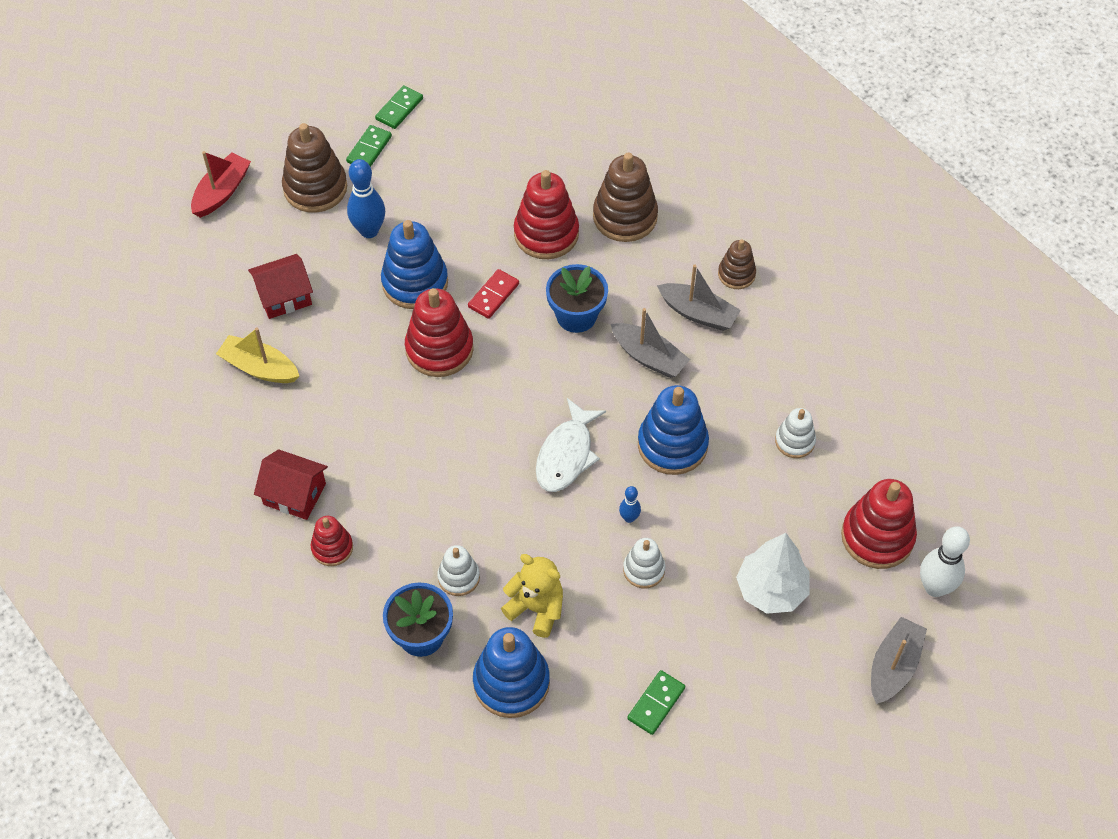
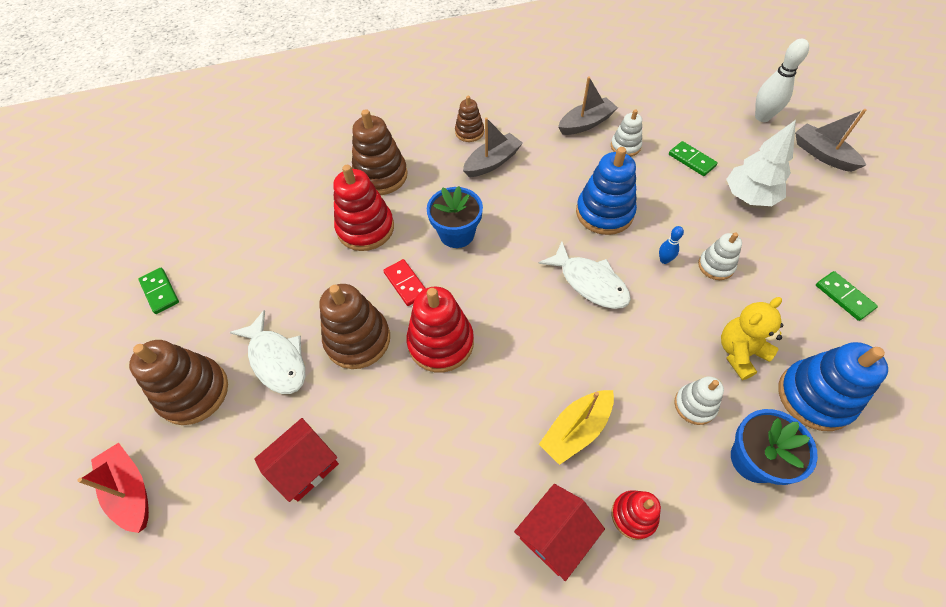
camera: 65 degrees left, 0 degrees up
yellow boat [216,328,299,383] -> yellow boat moved to [539,390,614,465]
red house [248,254,313,319] -> red house turned 45 degrees clockwise [254,418,339,502]
green domino [346,125,392,167] -> green domino moved to [669,141,718,176]
blue bowling pin [347,159,385,238] -> white fish [230,310,306,394]
blue stacking toy [381,220,448,309] -> brown stacking toy [320,284,390,369]
grey boat [611,308,690,378] -> grey boat moved to [558,76,618,135]
red stacking toy [841,479,917,569] -> none

